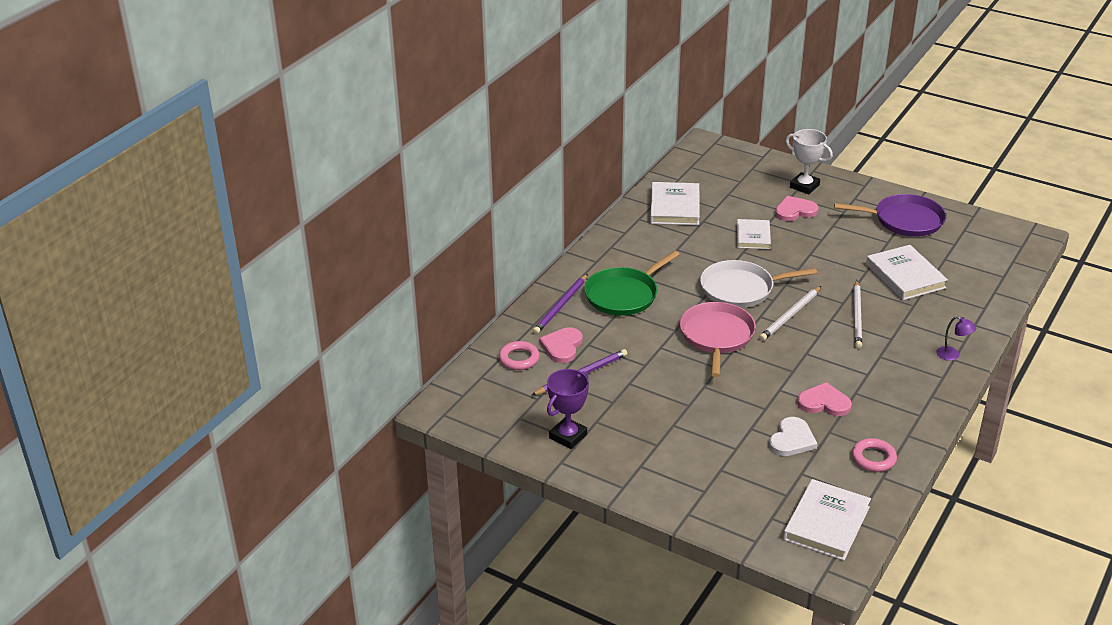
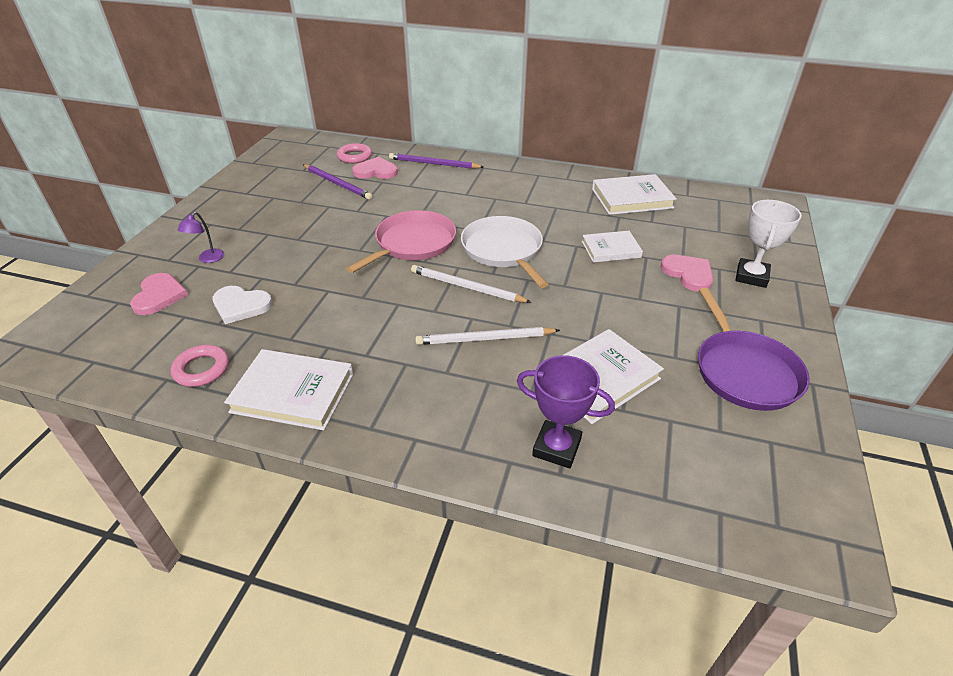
camera: 75 degrees right, 5 degrees up
purple trophy [547,369,589,449] -> purple trophy moved to [517,355,615,468]
green pan [584,251,680,316] -> none
pink pan [680,302,756,377] -> pink pan turned 45 degrees counterclockwise [346,210,456,273]
white book [783,479,871,561] -> white book moved to [224,349,353,430]
pink heart [797,382,852,416] -> pink heart moved to [130,273,188,315]
purple lamp [936,316,976,361] -> purple lamp moved to [178,212,224,263]

